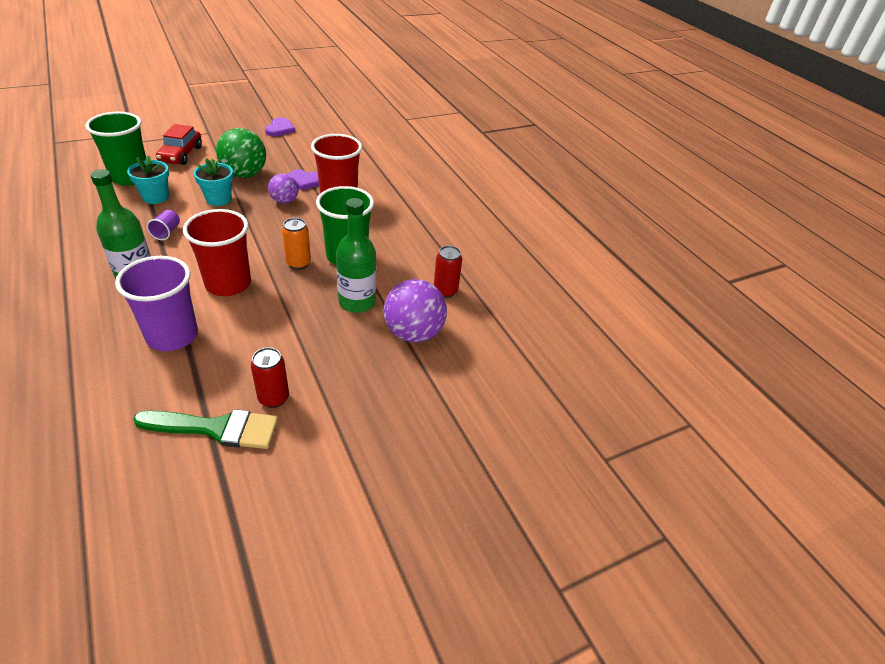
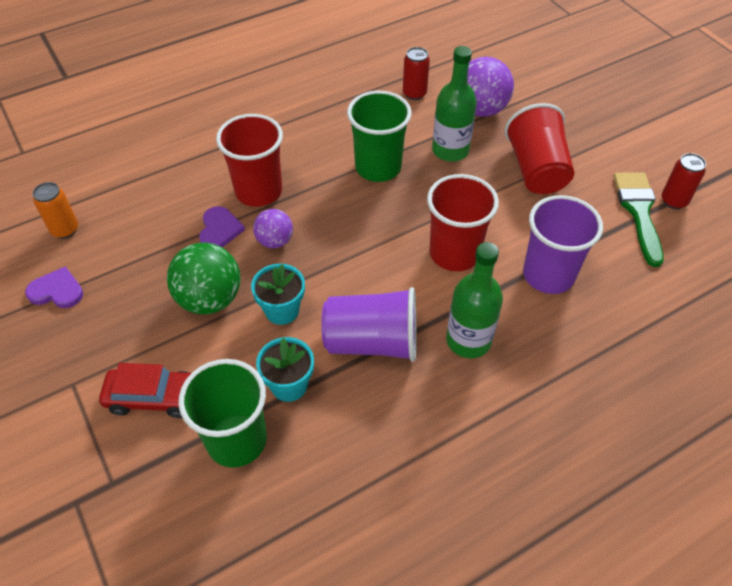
camera: 90 degrees left, 10 degrees up
purple cup [147,210,180,240] -> purple cup [321,287,417,362], size x2.31
red can [251,347,289,408] -> red can moved to [662,153,706,209]
orange can [282,218,311,270] -> orange can moved to [33,182,78,239]
none -> red cup [505,103,574,194]

